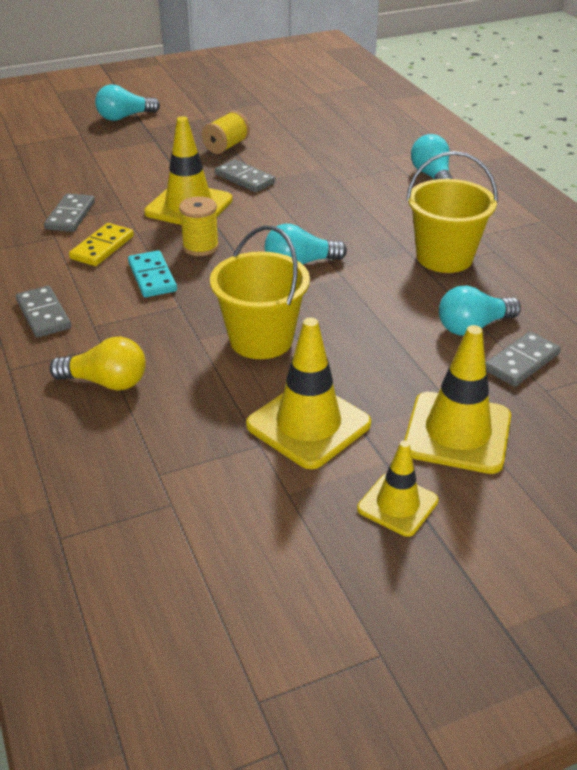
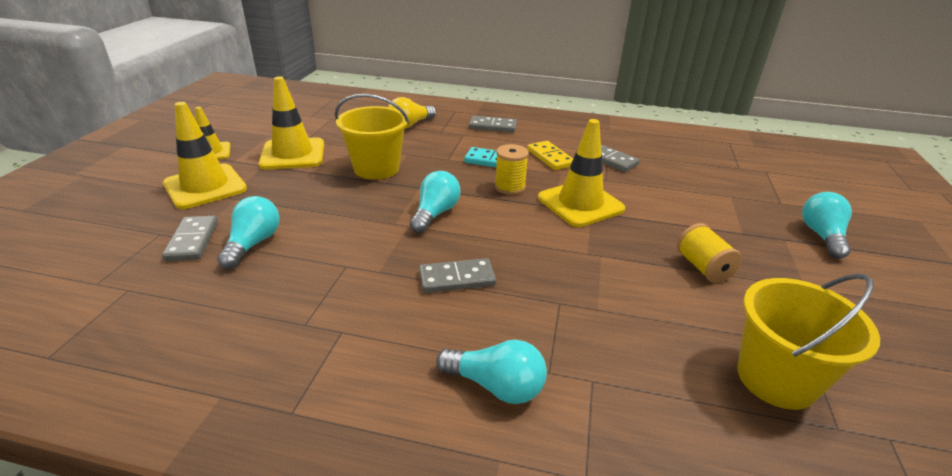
camera: 125 degrees right, 5 degrees down
grey domino [215,159,275,192] -> grey domino moved to [419,258,496,293]
yellow bucket [406,151,498,273] -> yellow bucket moved to [737,273,880,410]

